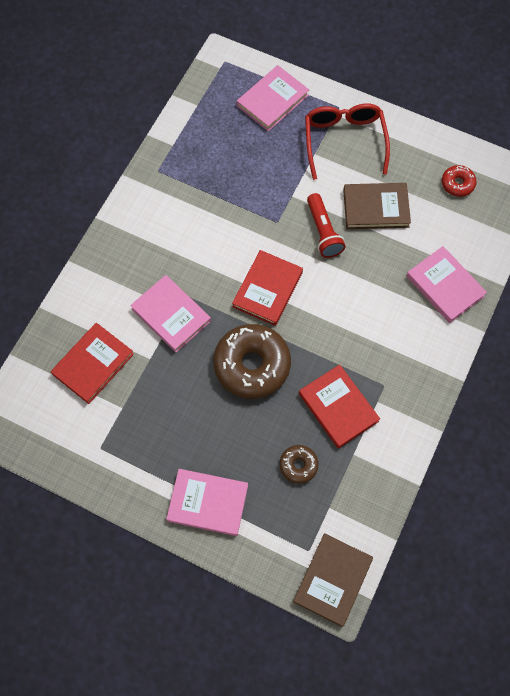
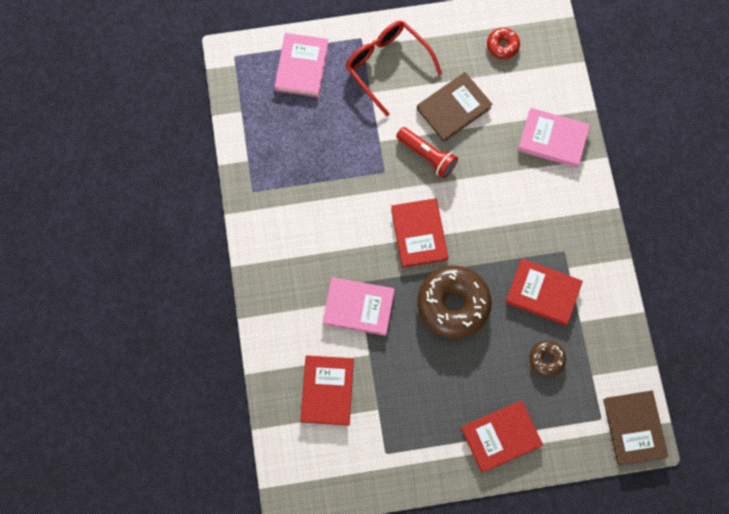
camera: 35 degrees left, 5 degrees up
pink book [166,469,248,536] -> red book [461,400,543,473]

